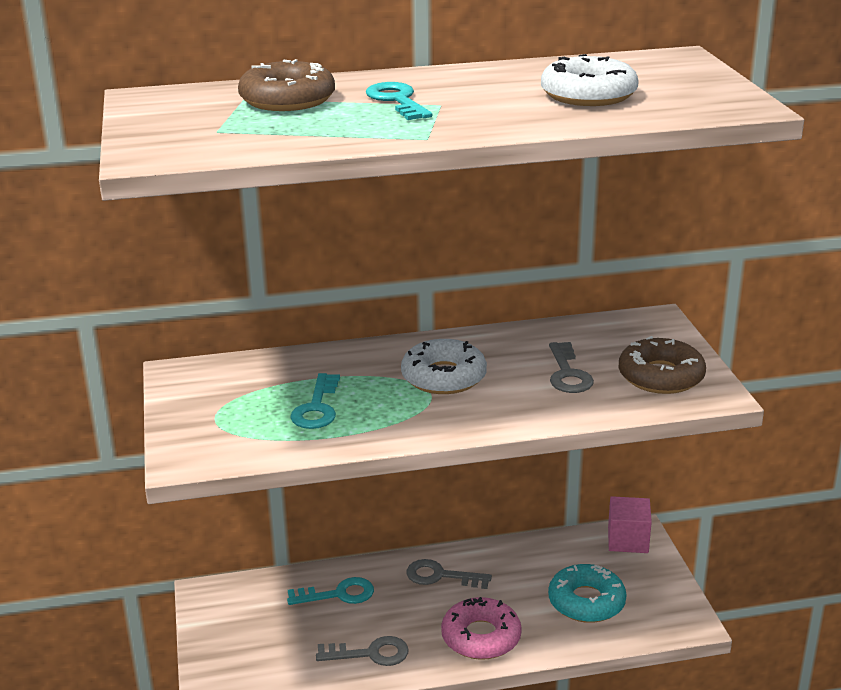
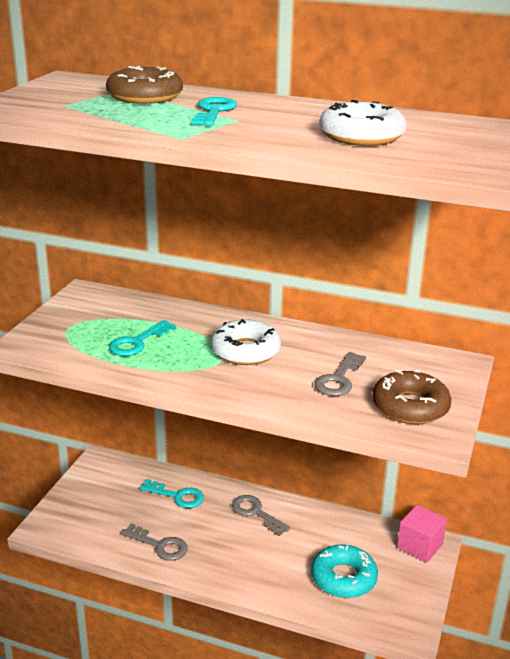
camera: 30 degrees right, 0 degrees up
pink donut [441,597,522,660] -> none

